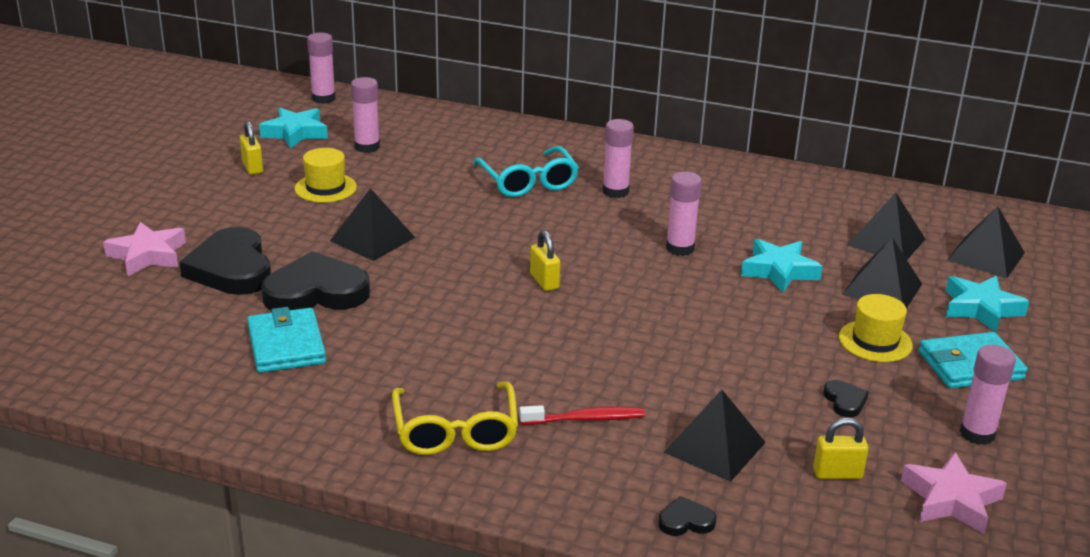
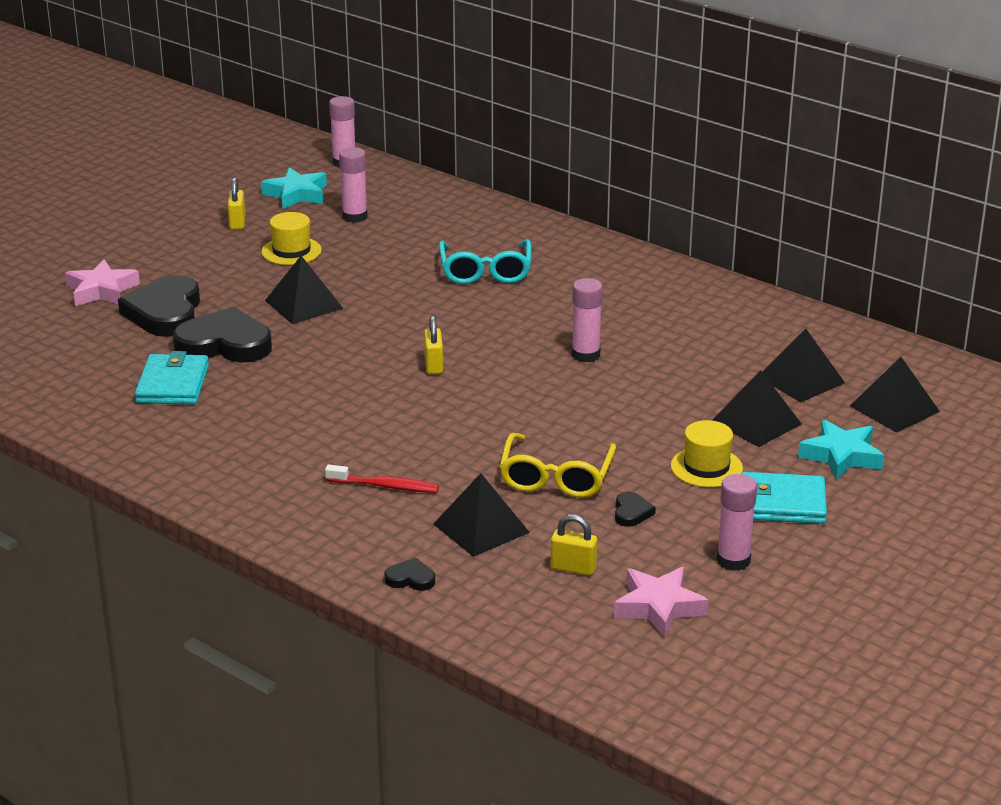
camera: 20 degrees right, 0 degrees up
yellow glasses [392,382,518,455] -> yellow glasses moved to [499,433,616,498]
pink glue stick [602,119,634,198] -> none
turquoise star [741,239,823,293] -> none

